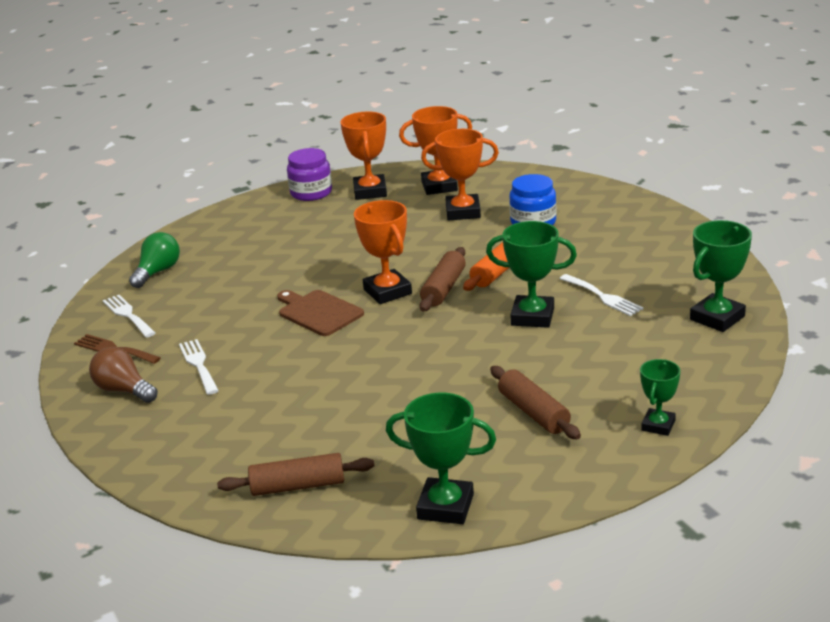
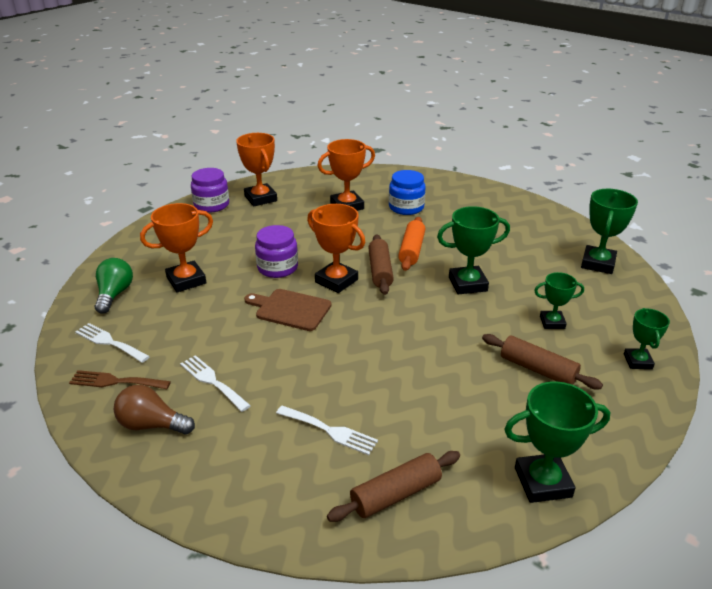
camera: 25 degrees left, 5 degrees up
orange trophy [399,106,472,195] -> orange trophy moved to [140,203,213,293]
white fork [559,274,644,316] -> white fork moved to [276,406,378,455]
none -> purple jar [255,225,298,278]
none -> green trophy [534,272,584,329]

